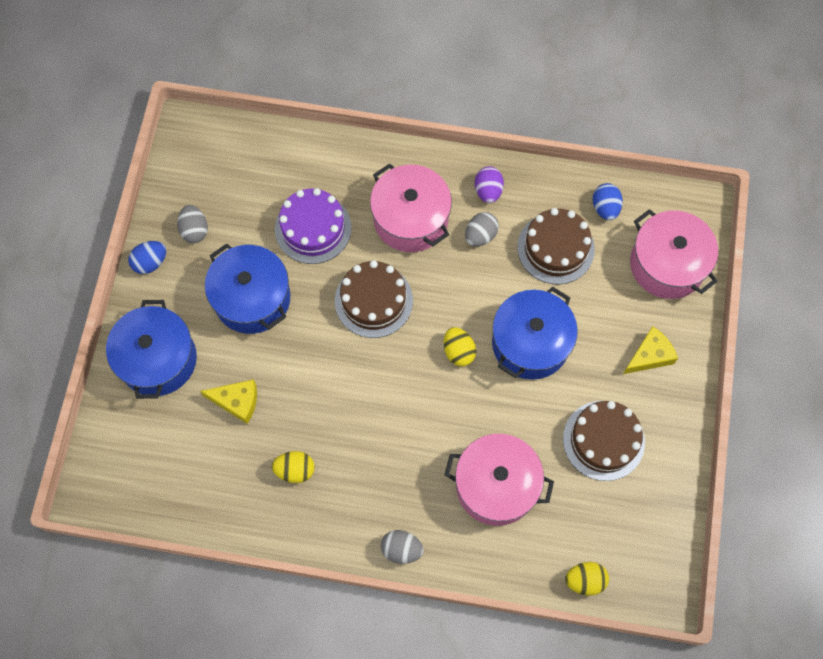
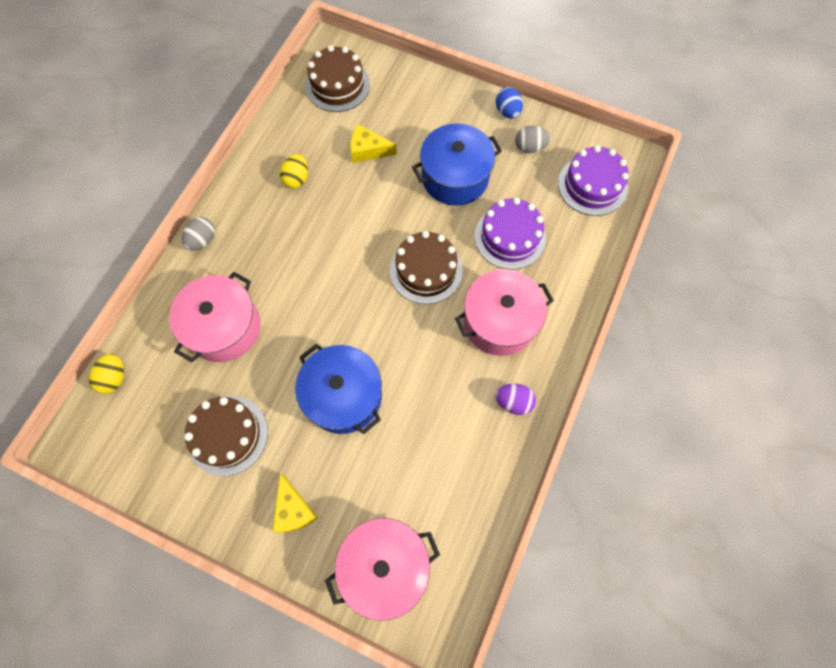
camera: 105 degrees right, 0 degrees up
blue pot [106,300,197,399] -> none
yellow cheese [200,379,257,424] -> yellow cheese turned 75 degrees clockwise [350,124,397,163]
yellow egg [444,327,476,366] -> none
grey egg [465,212,499,247] -> none
brown cake [517,208,595,285] -> brown cake moved to [305,45,370,112]
blue egg [593,183,623,220] -> none
none -> purple cake [558,145,629,216]

